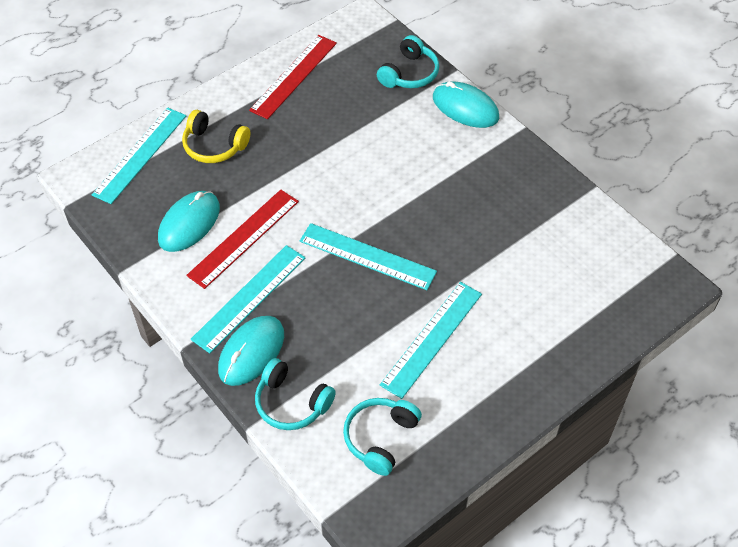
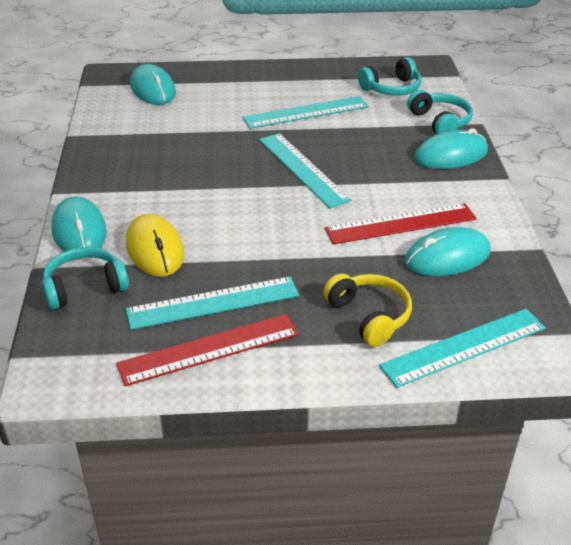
camera: 145 degrees left, 15 degrees down
turquoise ruler [191,245,305,354] -> turquoise ruler moved to [126,277,299,330]
none -> yellow mouse [126,214,184,277]
none -> turquoise mouse [130,64,176,105]

